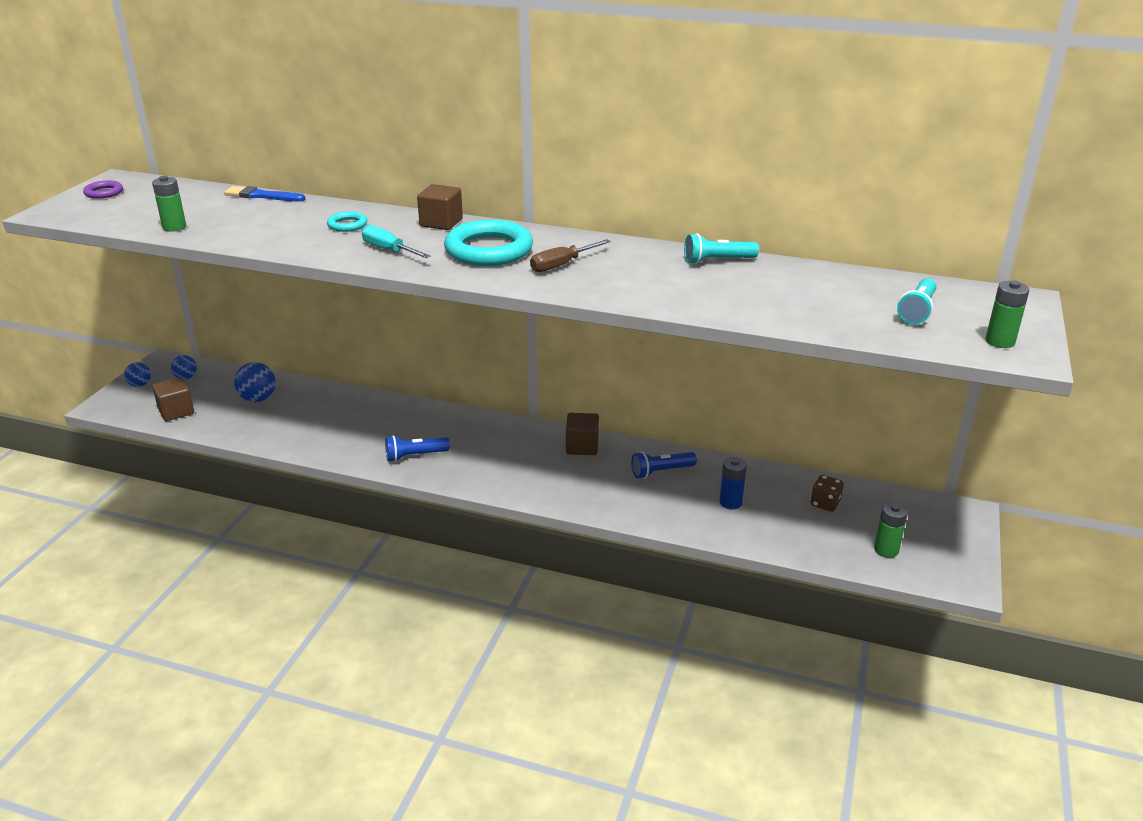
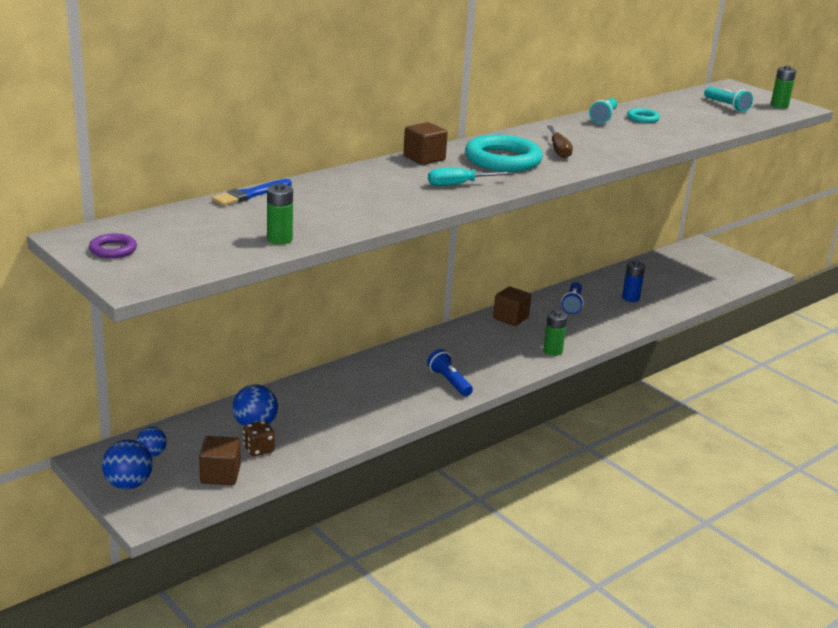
camera: 60 degrees left, 5 degrees down
blue ball [124,362,151,387] -> blue ball [102,440,153,489], size x1.58
turquoise ring [327,211,367,232] -> turquoise ring moved to [627,108,660,123]
blue flashlight [385,435,450,462] -> blue flashlight turned 135 degrees clockwise [427,349,473,397]
brown dice [811,475,844,512] -> brown dice moved to [243,420,275,456]
green battery [874,502,908,558] -> green battery moved to [543,311,567,356]

